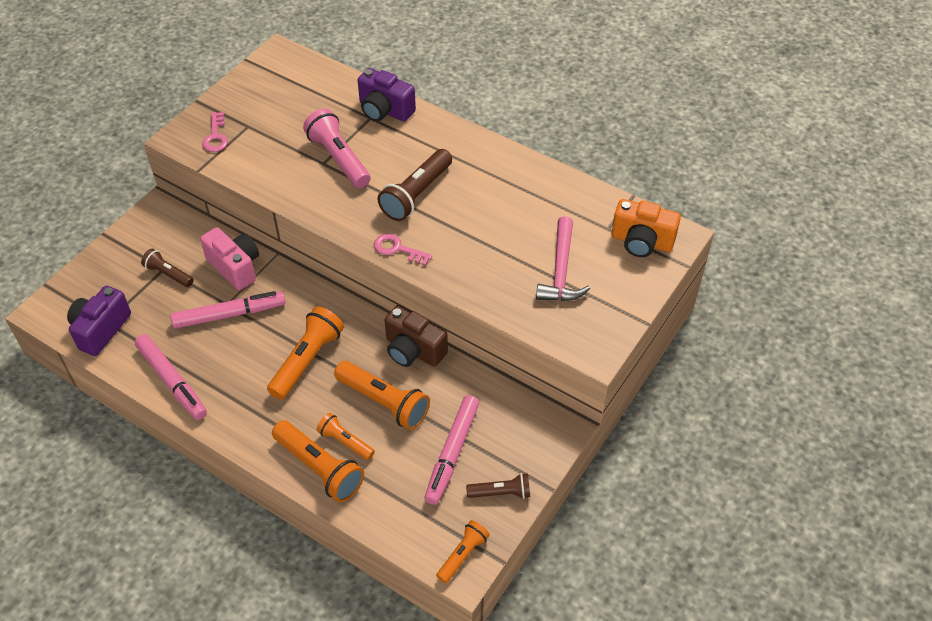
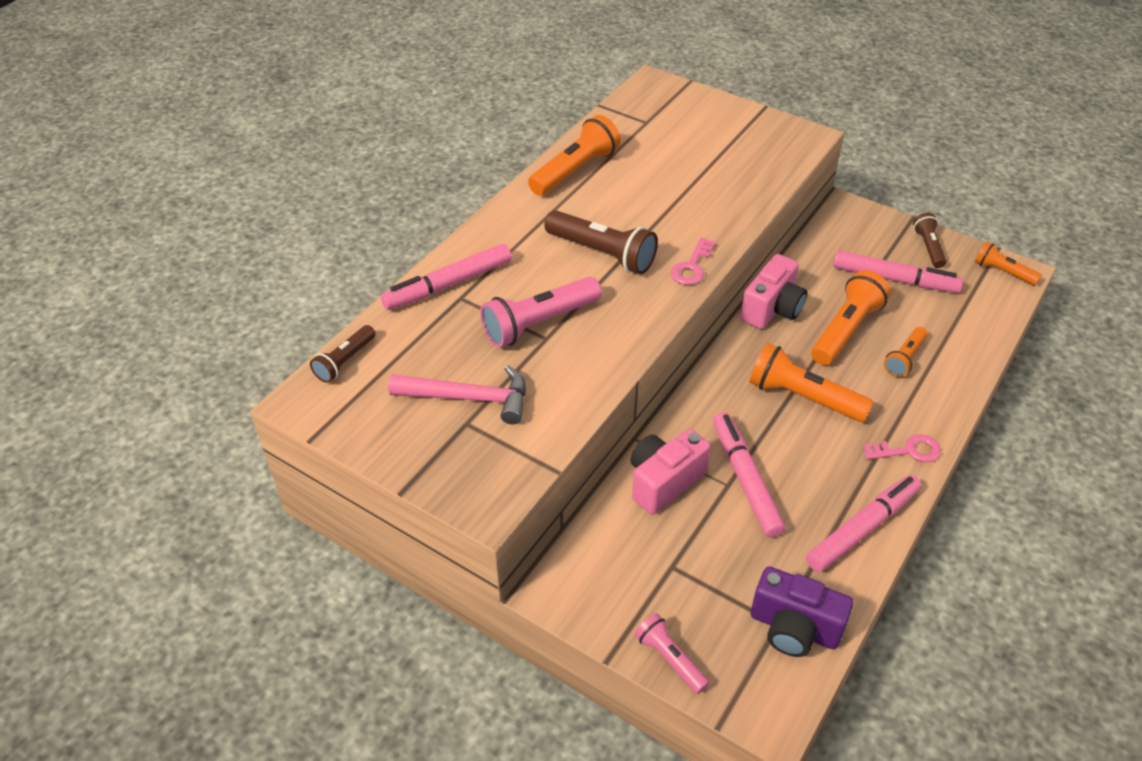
camera: 90 degrees left, 5 degrees down
brown flashlight [141,249,194,287] -> brown flashlight moved to [310,325,375,383]
pink key [202,112,228,152] -> pink key moved to [863,434,941,462]
orange flashlight [272,420,364,502] -> orange flashlight moved to [528,115,621,196]
purple camera [357,68,416,122] -> pink marker [381,244,512,310]
brown camera [385,305,448,367] -> pink camera [740,254,807,329]
pink hammer [536,216,590,301] -> pink hammer moved to [388,365,526,424]
orange camera [611,199,681,257] -> none
none -> pink flashlight [635,613,709,694]

